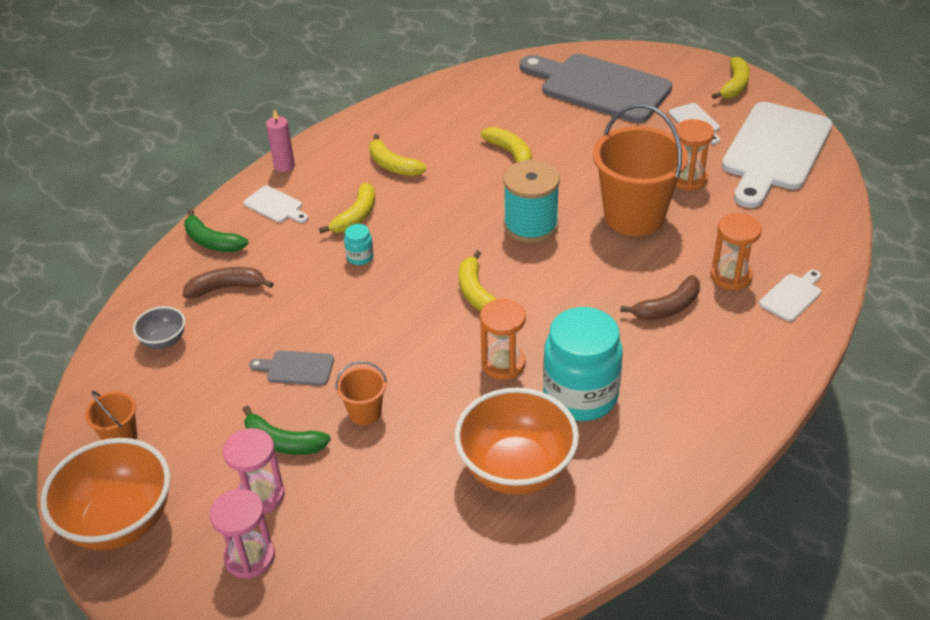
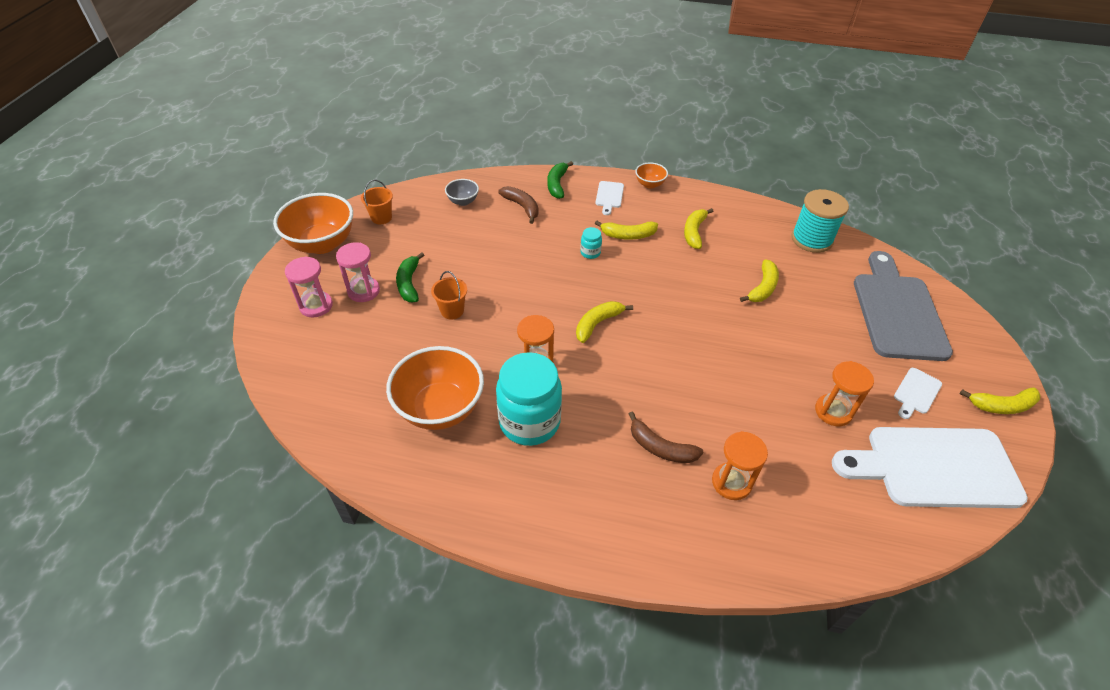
camera: 60 degrees right, 5 degrees up
grey cutting board [249,350,334,386] -> none
pink candle [266,109,295,172] -> orange bowl [635,163,668,189]
turquoise spool [503,160,560,243] -> turquoise spool moved to [791,189,849,253]
orange bucket [593,104,688,236] -> none
white cutting board [759,270,821,321] -> none

